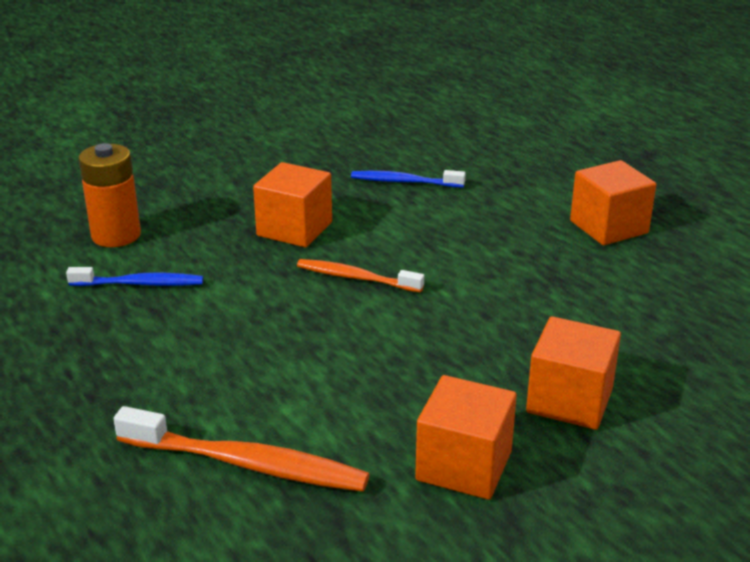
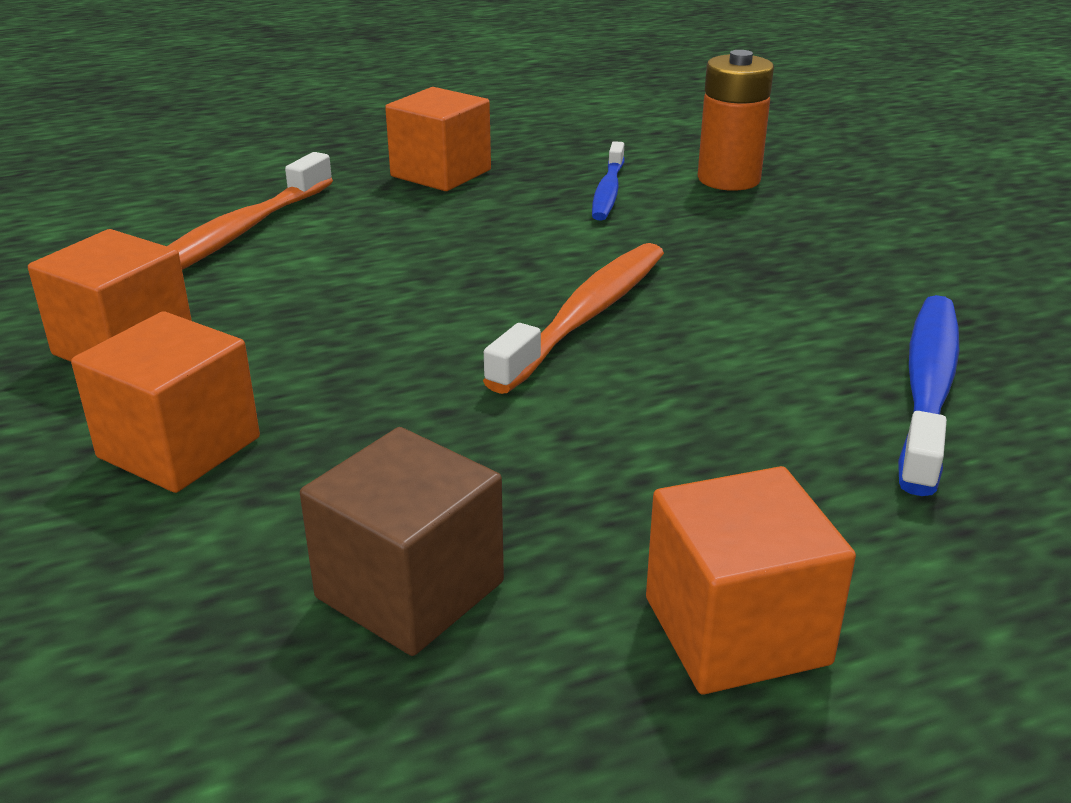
camera: 100 degrees right, 0 degrees up
orange cube [253,162,332,247] -> orange cube moved to [385,87,491,191]
orange toothbrush [297,259,424,293] -> orange toothbrush [483,243,664,394], size x1.58
blue toothbrush [351,170,466,188] -> blue toothbrush [898,295,959,496], size x1.58
none -> brown cube [300,427,504,656]

